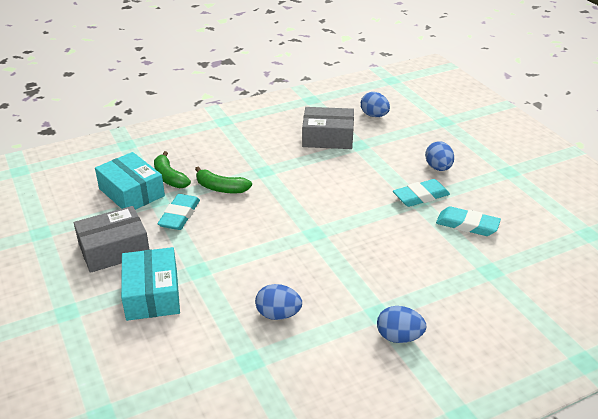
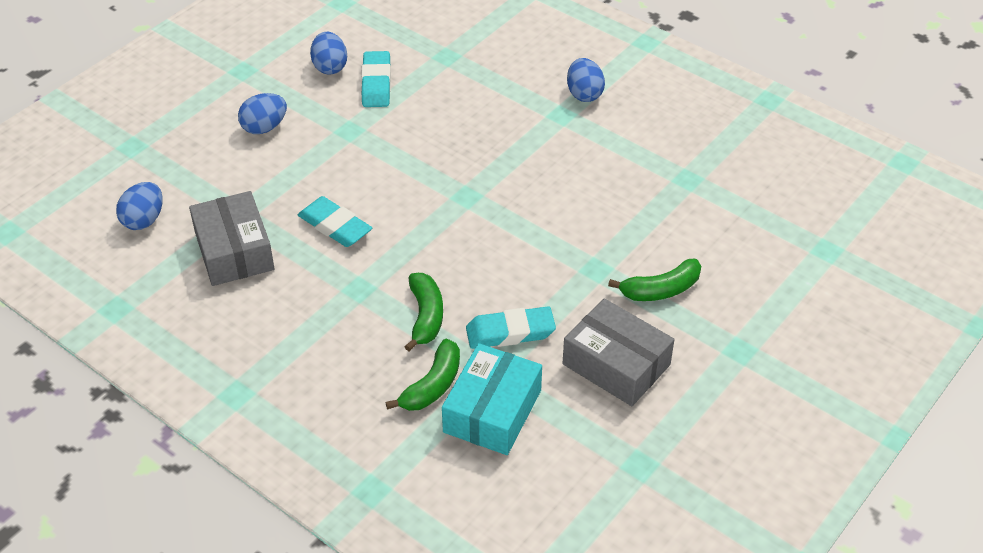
camera: 115 degrees left, 10 degrees up
turquoise box [121,247,180,321] -> green banana [608,259,701,301]
blue egg [255,284,302,320] -> blue egg moved to [310,32,347,74]
turquoise eraser [393,179,450,207] -> turquoise eraser moved to [298,196,372,247]

